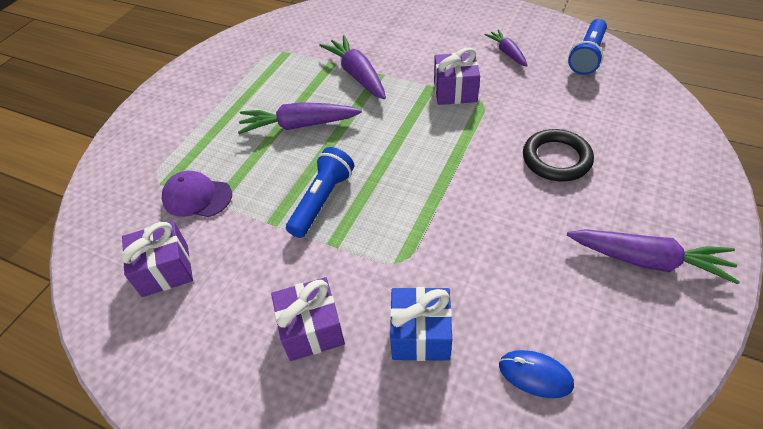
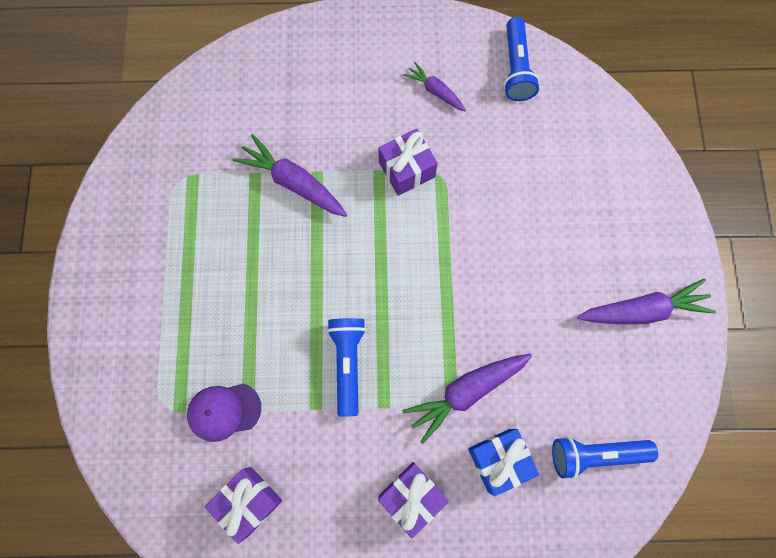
camera: 30 degrees left, 25 degrees up
purple carrot [238,102,362,134] -> purple carrot moved to [402,354,532,444]
blue mouse [499,350,574,398] -> blue flashlight [552,436,658,479]
black ring [523,129,594,182] -> none

